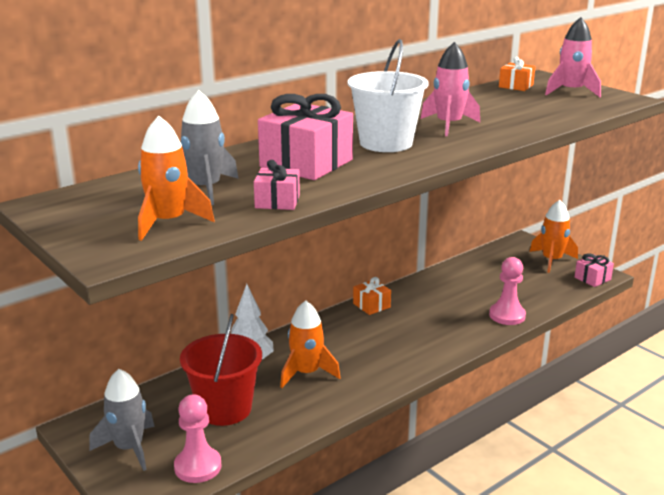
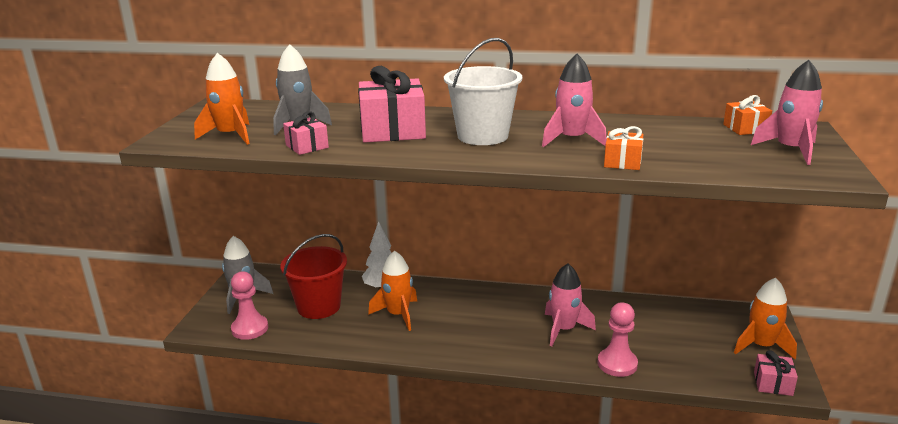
camera: 50 degrees right, 0 degrees up
orange gift [353,277,391,315] -> orange gift moved to [604,126,644,170]
none -> pink rocket [545,264,596,346]

